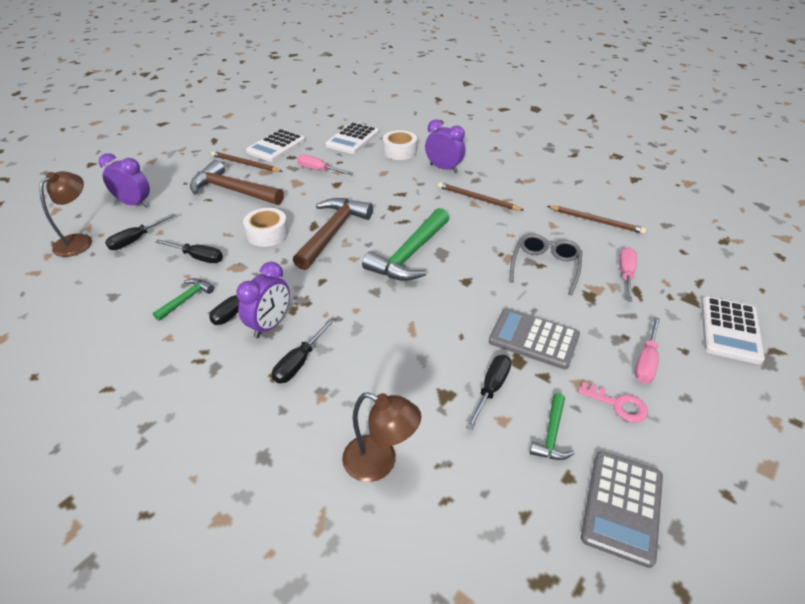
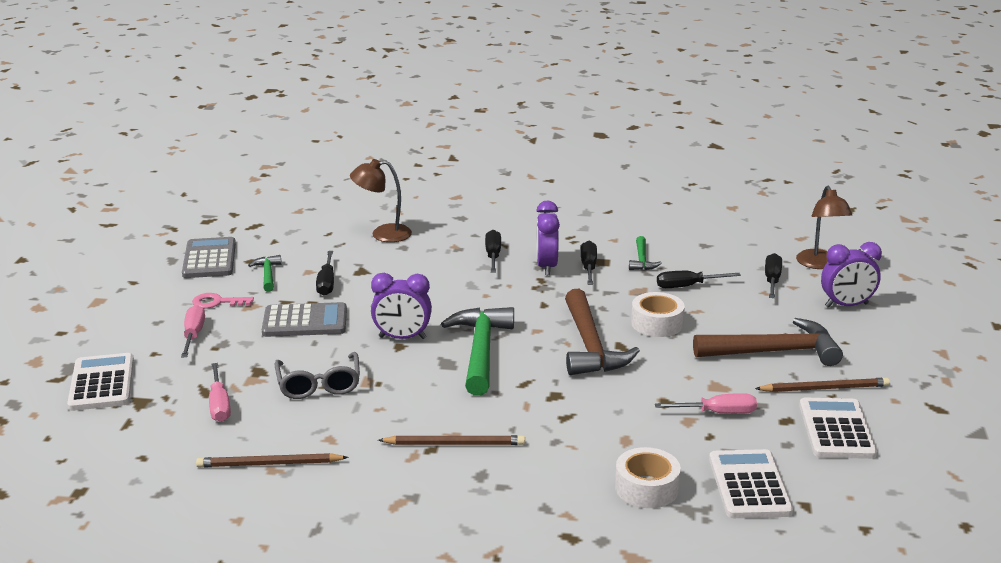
camera: 150 degrees right, 15 degrees down
purple clock [425,119,465,173] -> purple clock moved to [371,273,432,339]

